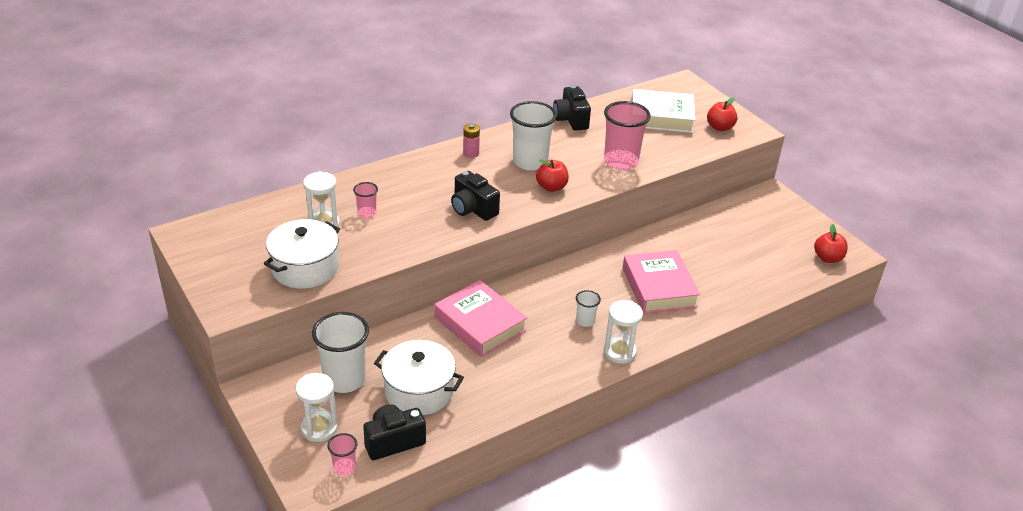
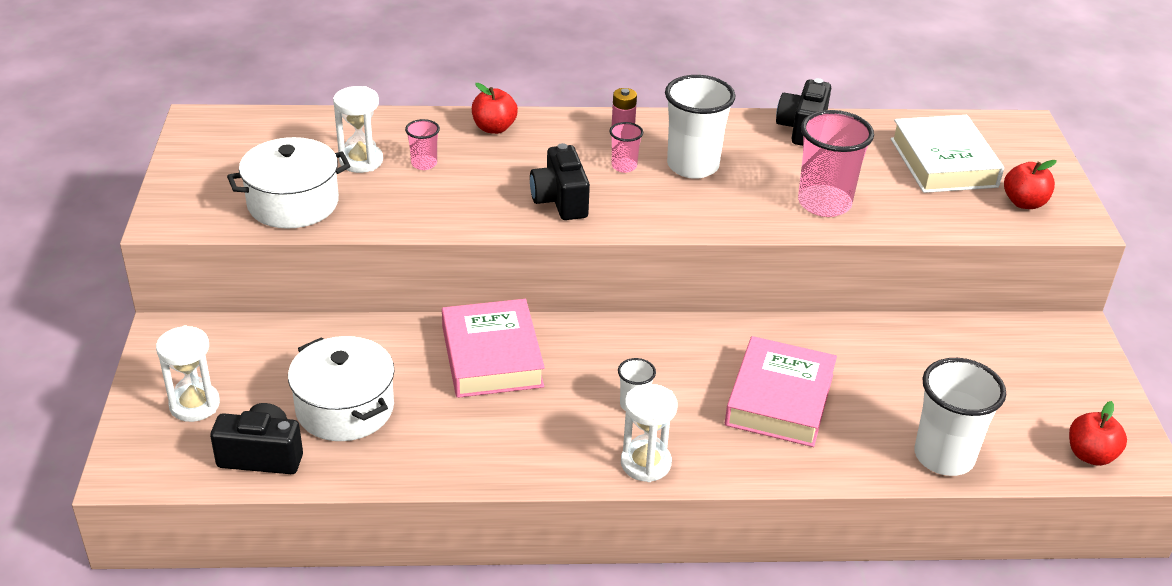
camera: 30 degrees right, 0 degrees up
white cup [312,312,369,393] -> white cup moved to [914,358,1006,476]
pink cup [327,433,358,476] -> pink cup moved to [609,122,643,173]
red apple [536,159,569,192] -> red apple moved to [472,83,518,134]
white book [632,89,695,133] -> white book turned 45 degrees clockwise [891,115,1004,193]

